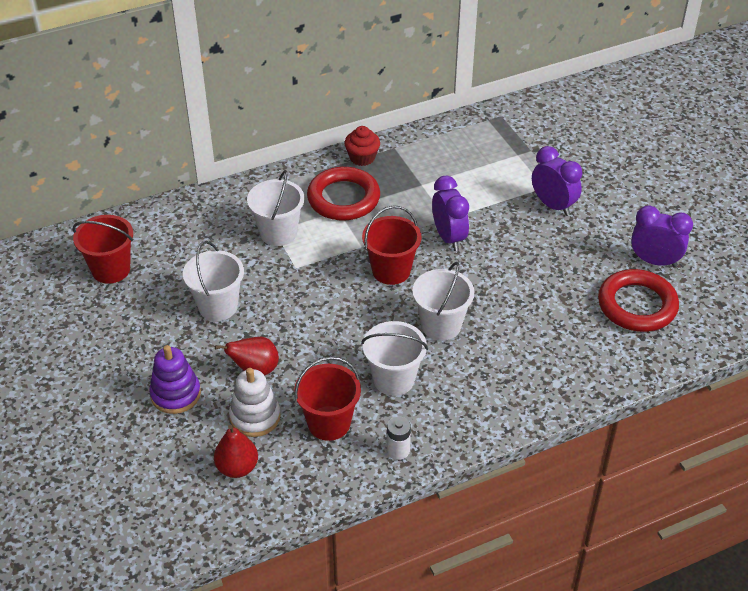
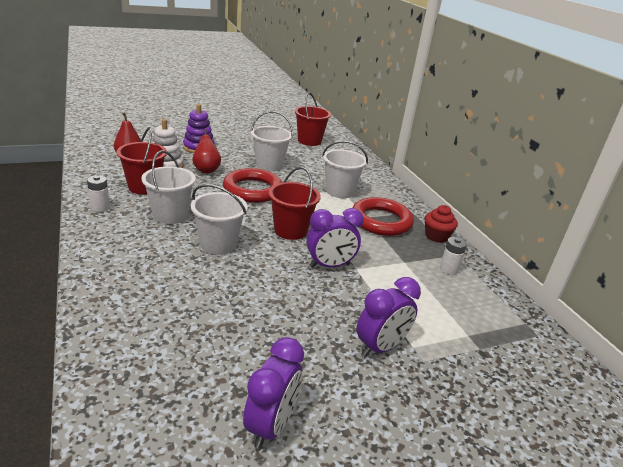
camera: 90 degrees right, 15 degrees down
red ring [598,269,679,332] -> red ring moved to [223,168,282,203]
none -> white battery [440,237,467,275]

